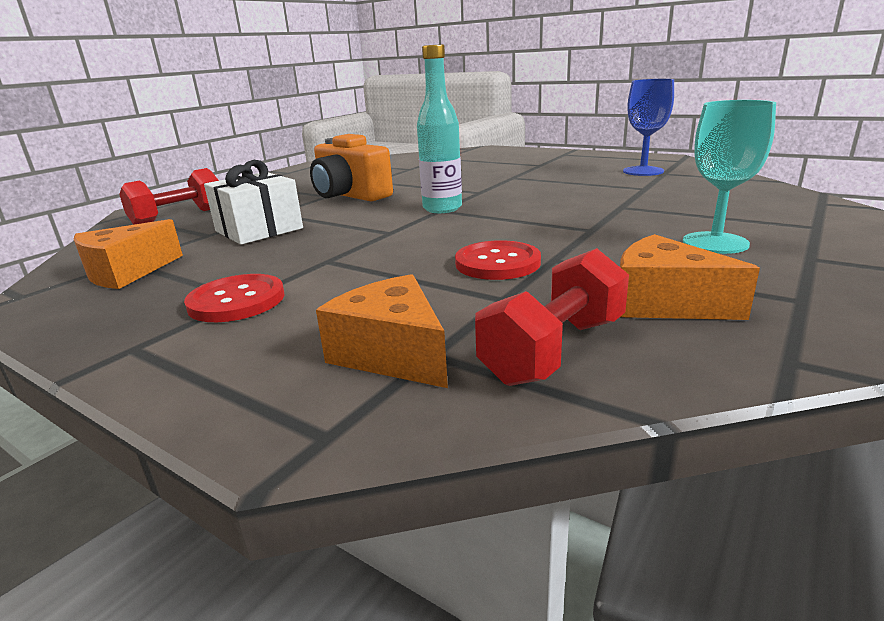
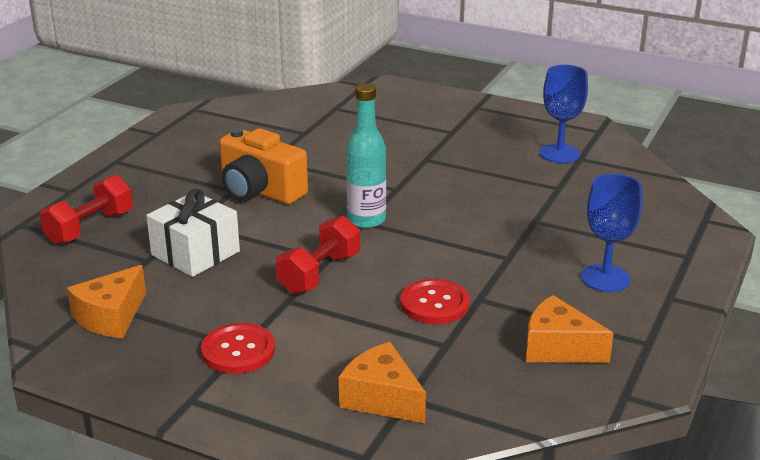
camera: 10 degrees left, 5 degrees up
red dumbbell [475,248,629,386] -> red dumbbell moved to [276,216,360,294]
turquoise goblet [683,100,776,254] -> blue goblet [581,174,642,292]

